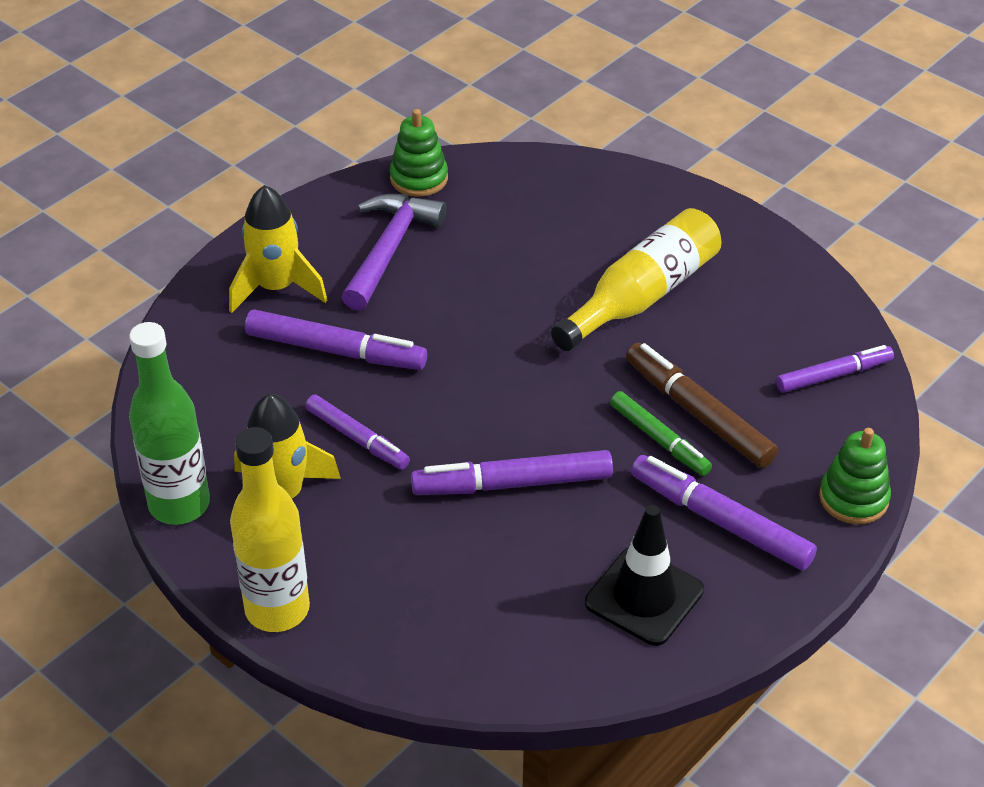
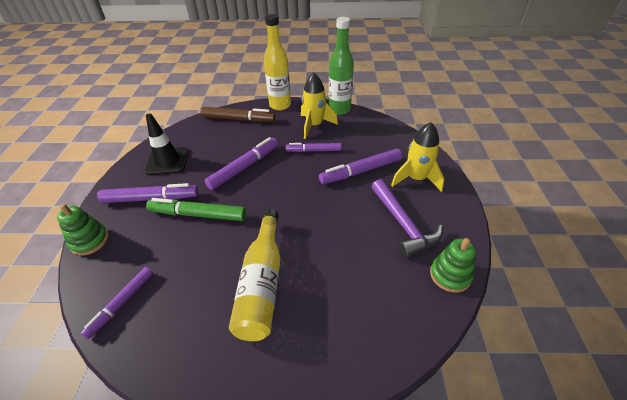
camera: 140 degrees right, 0 degrees up
green marker [610,391,712,476] -> green marker [146,198,246,221], size x1.51
brown marker [626,343,778,468] -> brown marker moved to [201,107,276,122]

